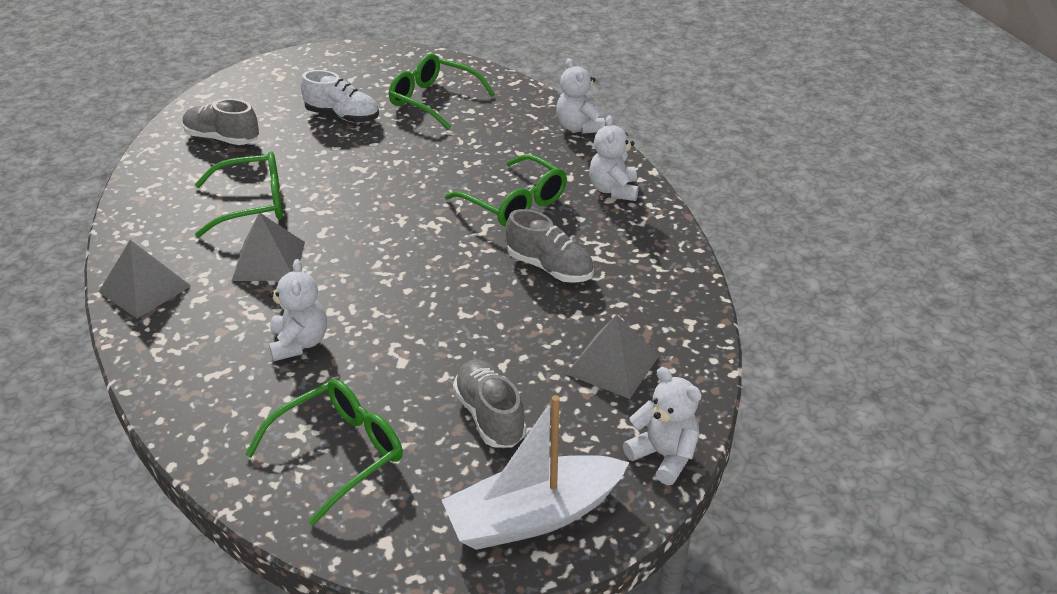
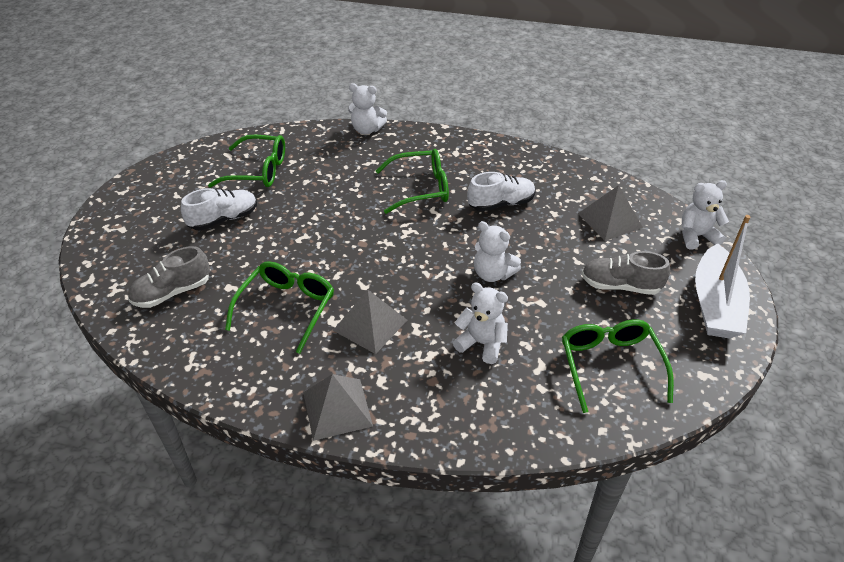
camera: 55 degrees left, 5 degrees up
green glasses [389,54,495,130] -> green glasses turned 150 degrees counterclockwise [208,134,285,188]
grey shoe [506,209,594,283] -> white shoe [467,172,536,211]
white teddy bear [589,115,638,201] -> white teddy bear moved to [474,221,521,282]

